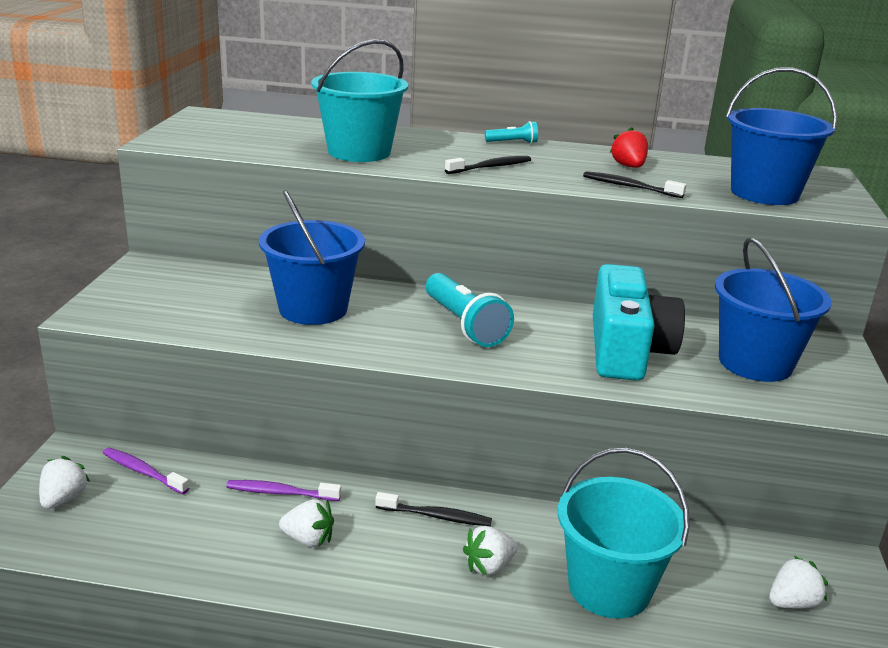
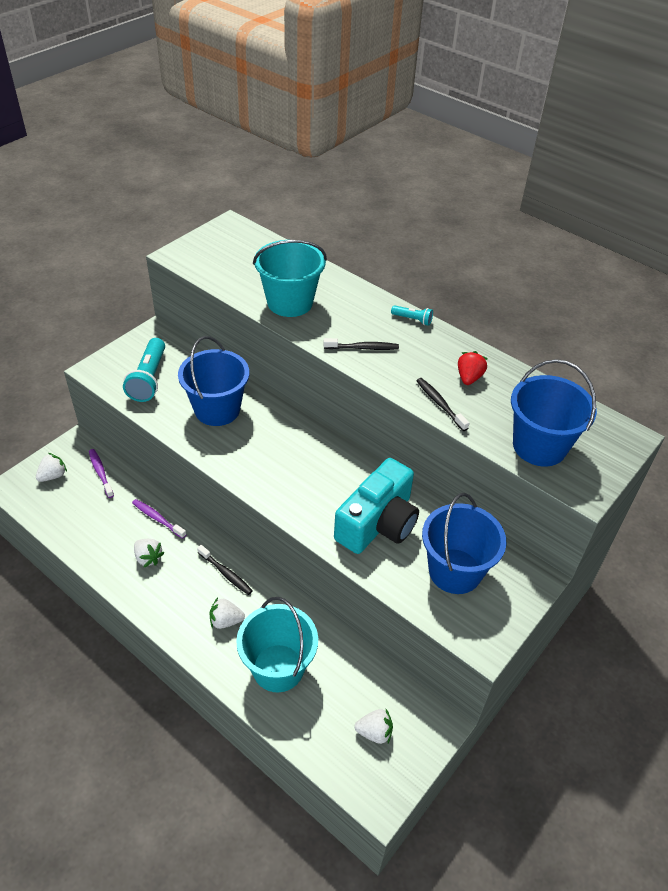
camera: 30 degrees right, 20 degrees up
turquoise flashlight [426,273,514,347] -> turquoise flashlight moved to [123,338,165,402]

